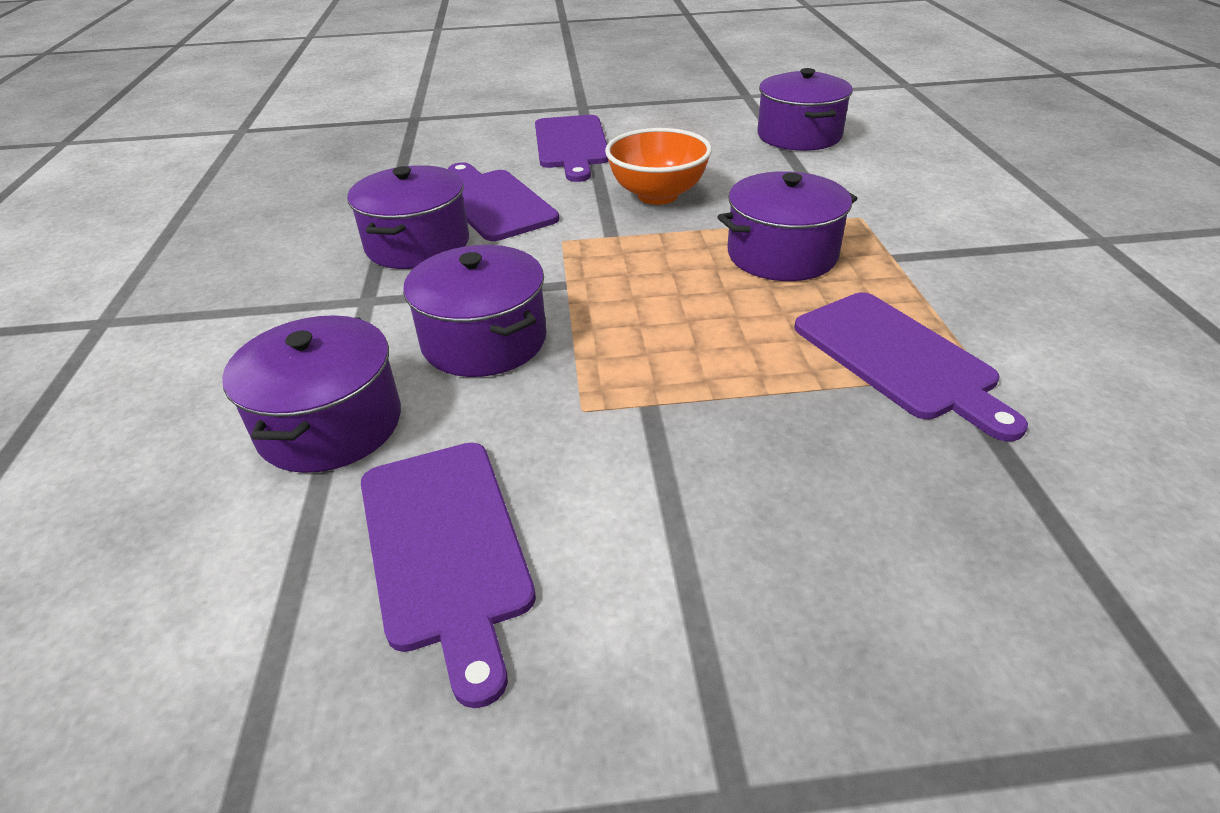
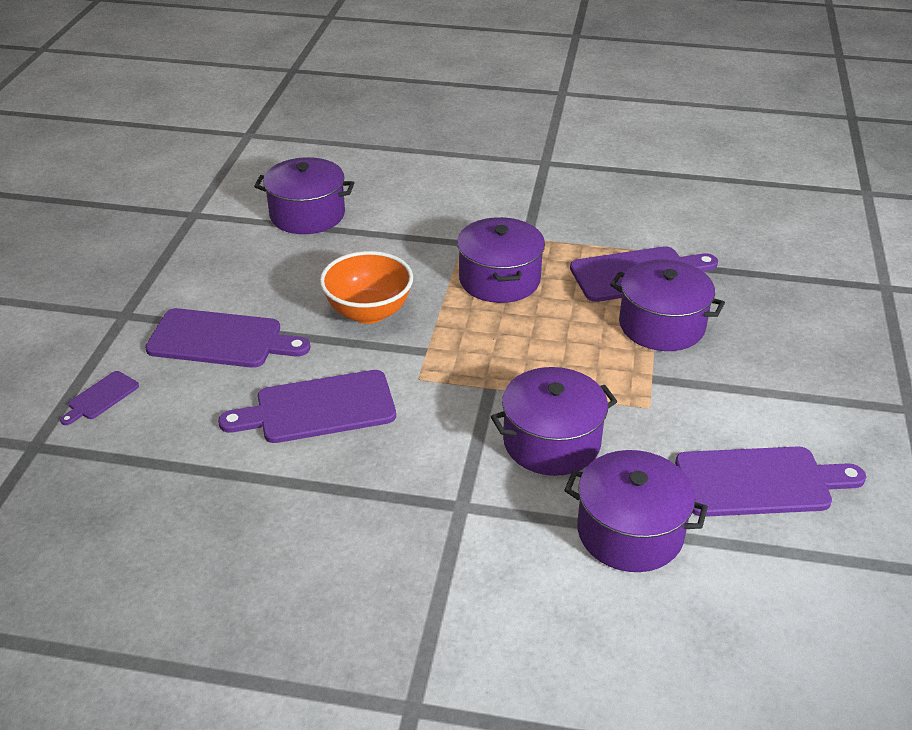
camera: 75 degrees left, 0 degrees up
purple pot [347,165,469,269] -> purple pot moved to [610,259,725,351]
none -> purple cutting board [60,371,139,425]

